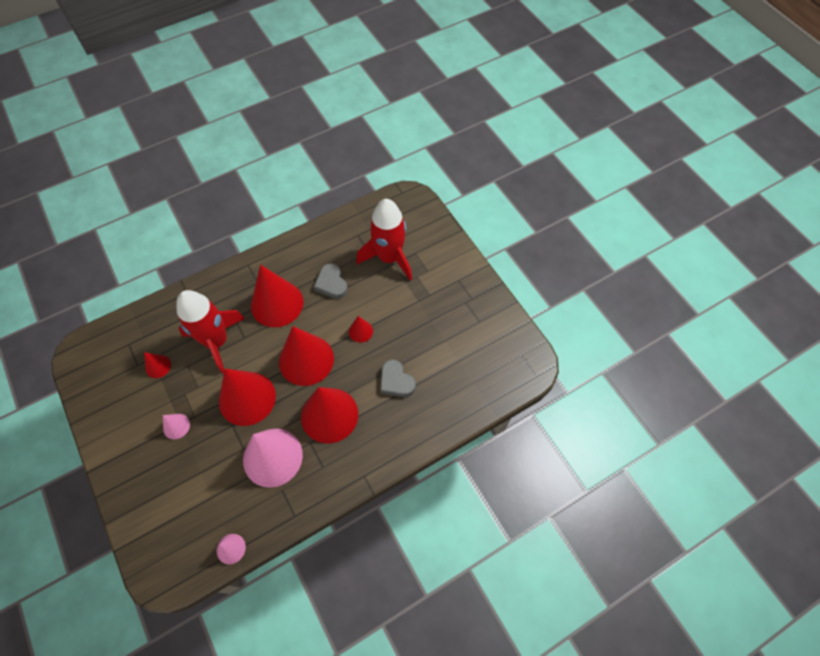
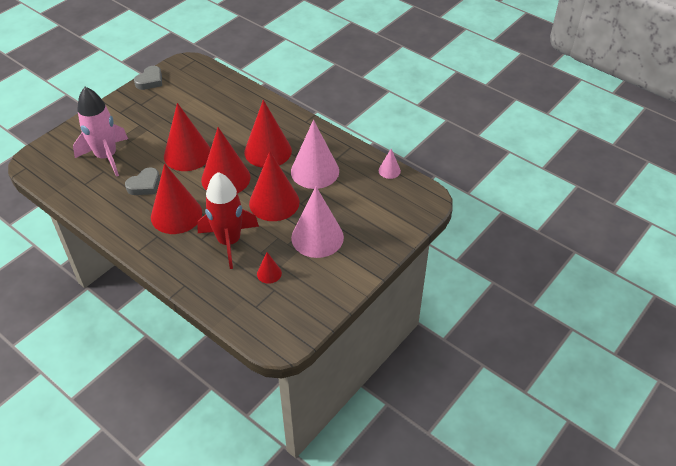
camera: 110 degrees left, 15 degrees down
pink cone [163,414,190,439] -> pink cone [291,187,344,258], size x2.19
red cone [349,316,373,343] -> red cone [164,103,211,171], size x2.19
red rocket [356,199,412,281] -> pink rocket [73,87,128,177]
grey heart [380,359,416,397] -> grey heart moved to [134,66,162,90]

